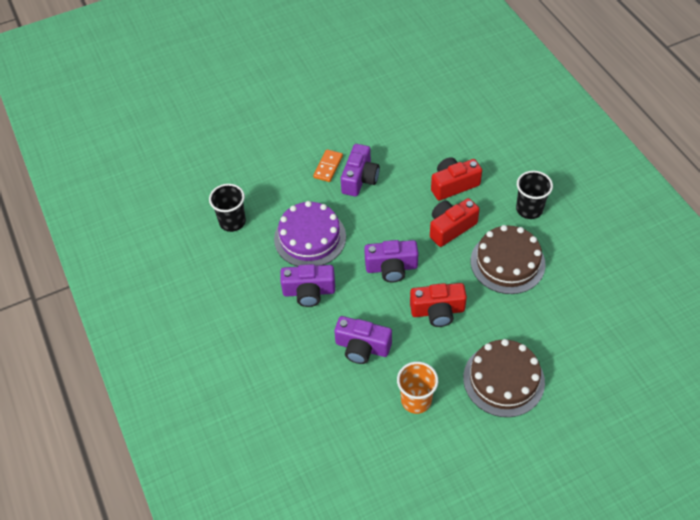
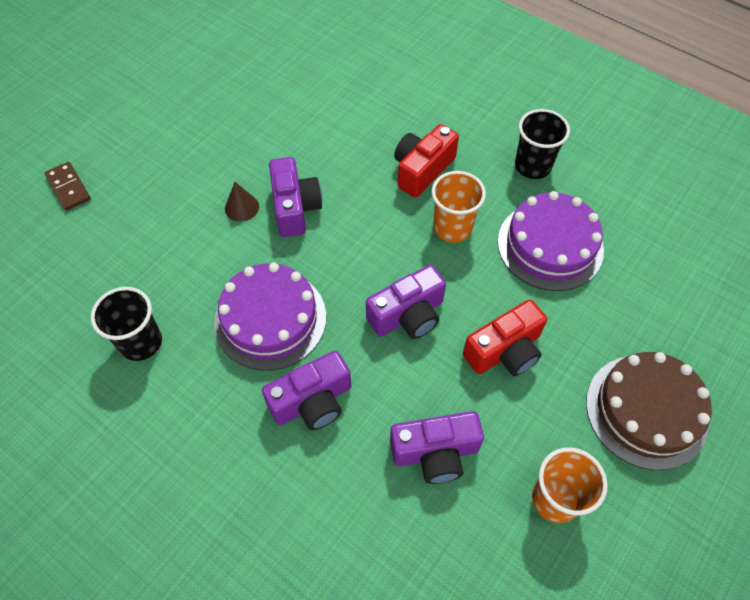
camera: 30 degrees left, 5 degrees up
orange domino [313,149,343,182] -> brown cone [225,182,259,222]
red camera [430,198,480,247] -> orange cup [431,171,486,243]
brown cake [471,225,546,294] -> purple cake [498,191,604,291]
none -> brown domino [45,162,91,211]

